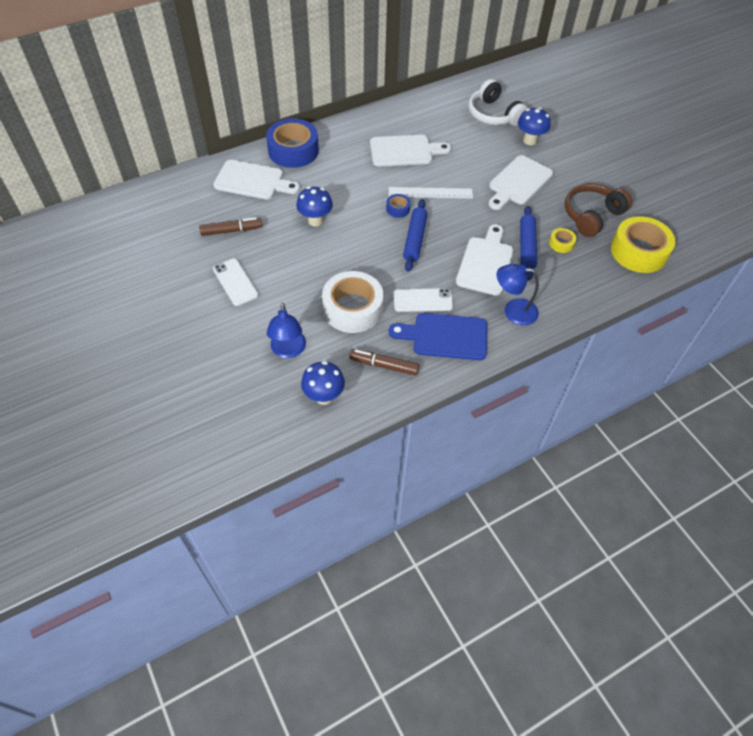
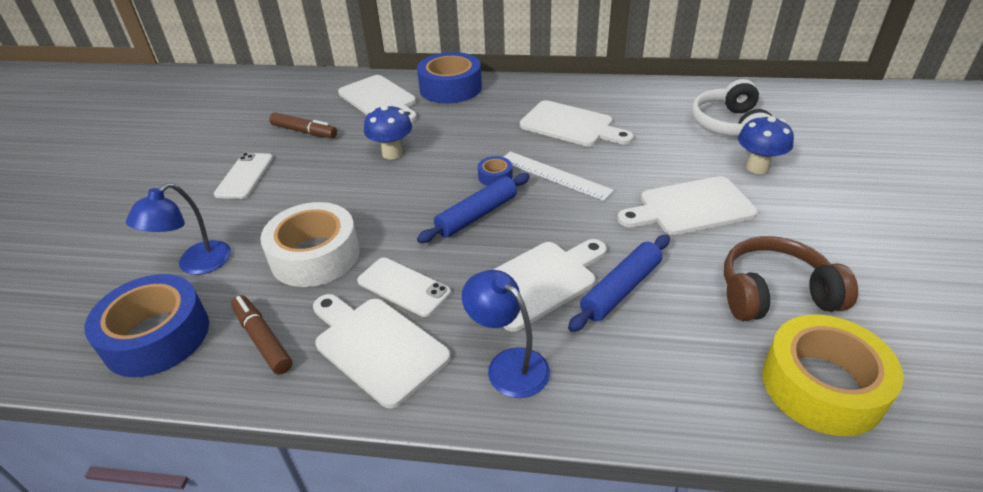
camera: 40 degrees right, 15 degrees down
blue mushroom [301,361,345,405] -> blue tape [84,274,209,377]
blue cutting board [389,313,487,360] -> white cutting board [313,294,451,408]
yellow tape [549,228,576,253] -> none

